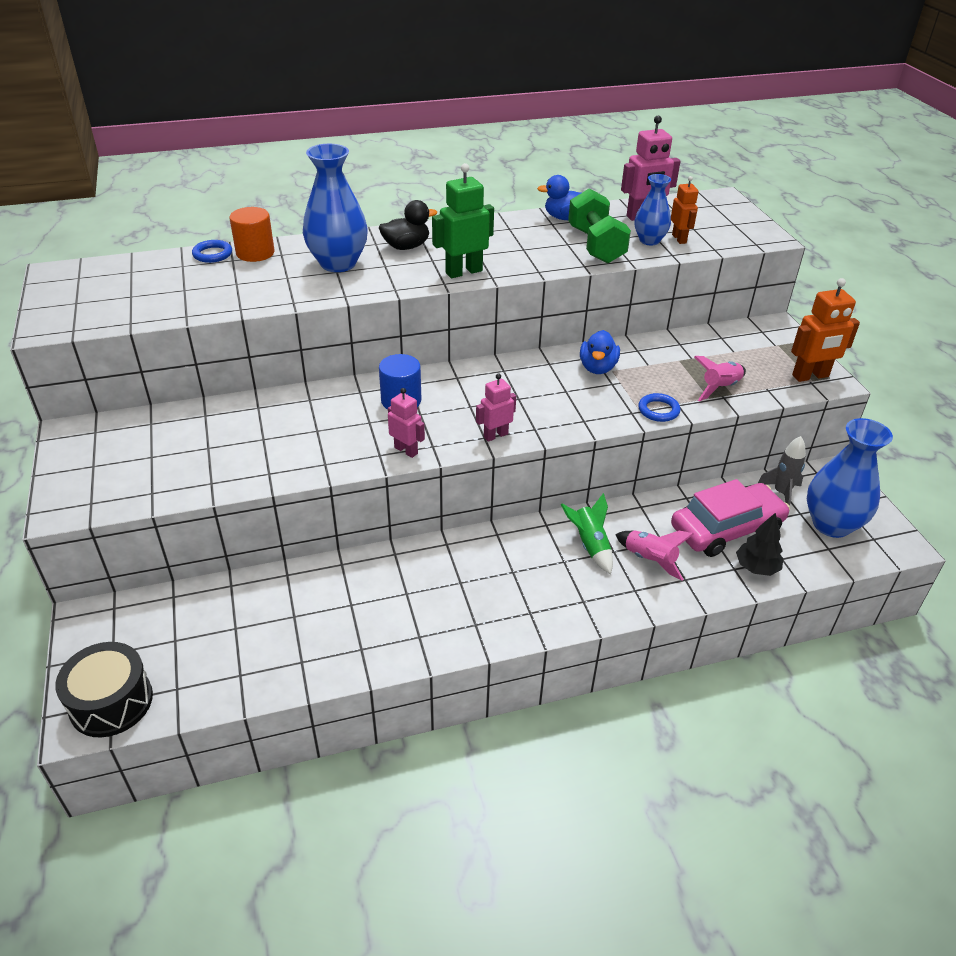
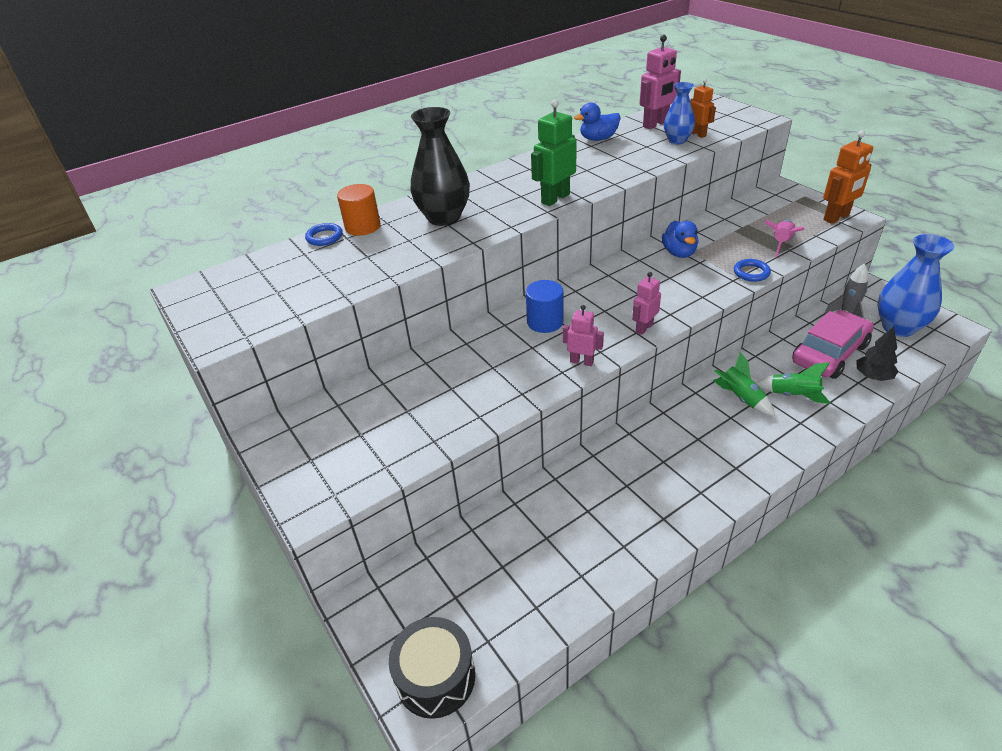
camera: 15 degrees left, 0 degrees up
blue vase [303,144,368,272] -> black vase [410,107,470,226]
black duck [379,200,437,250] -> none
green dumbbell [568,188,631,264] -> none
pink rocket [615,531,694,581] -> green rocket [756,362,831,404]

